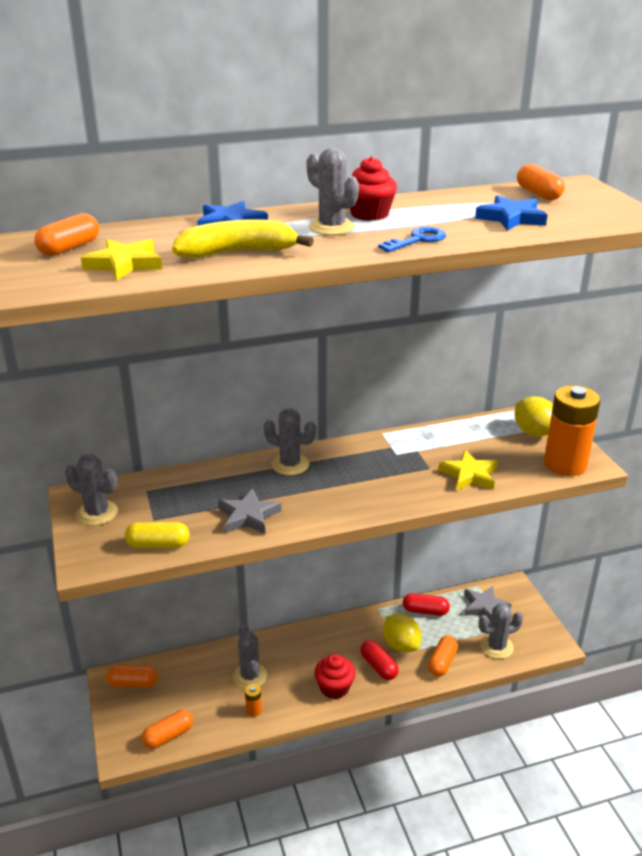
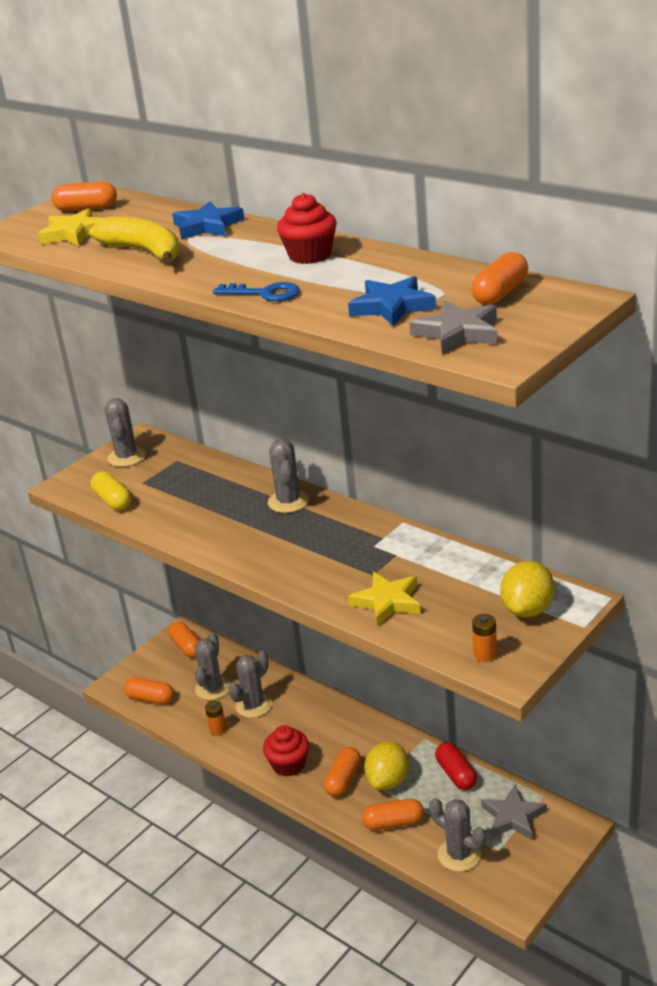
camera: 60 degrees right, 0 degrees up
grey star [218,488,282,534] -> grey star moved to [409,301,498,354]
grey cactus [307,147,359,235] -> grey cactus moved to [195,633,231,700]
red capsule [360,640,399,680] -> orange capsule [323,747,361,797]
orange battery [544,385,600,476] -> orange battery [472,614,497,662], size x0.40

